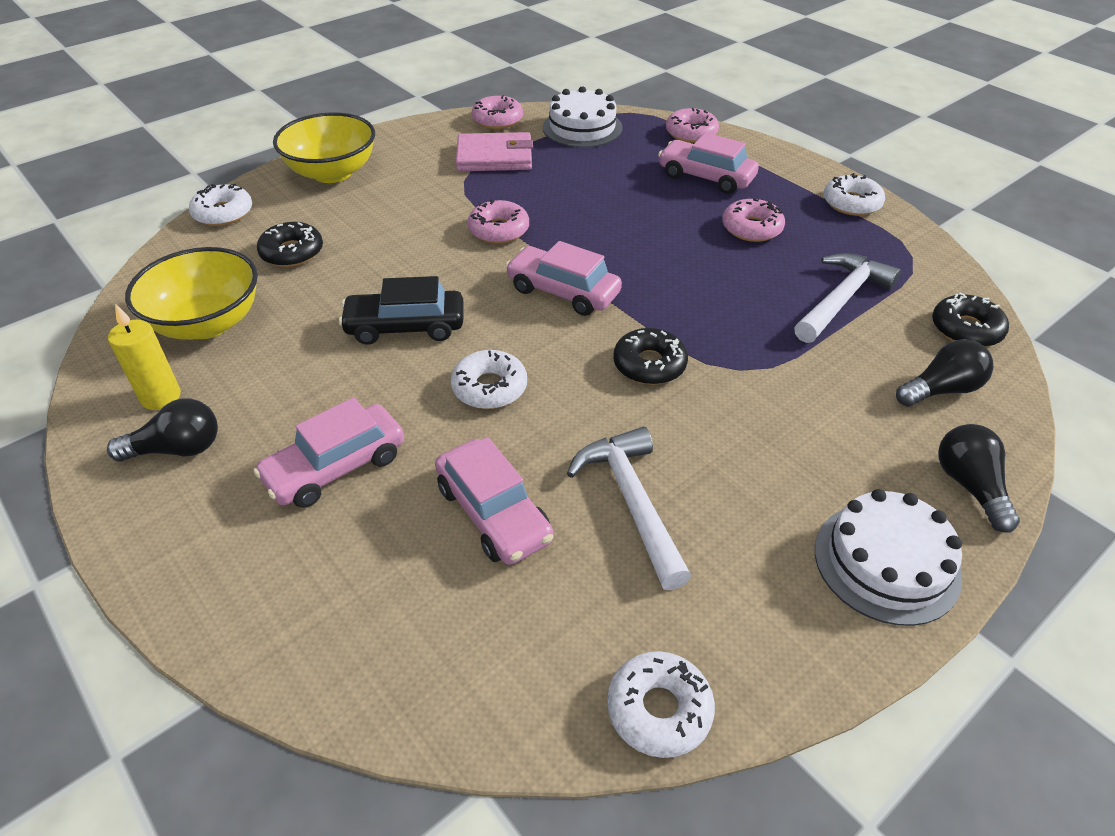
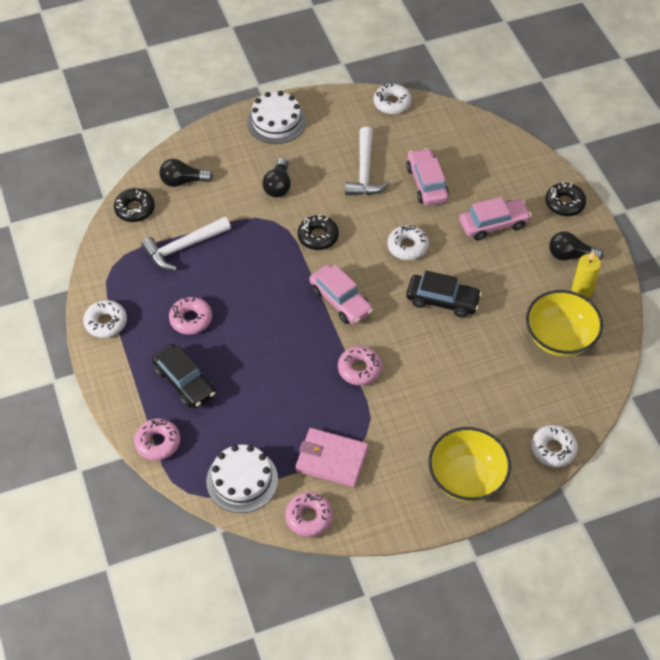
camera: 160 degrees left, 10 degrees up
black donut [257,222,323,267] -> black donut moved to [545,182,586,216]
pink car [658,133,759,194] -> black car [152,344,215,408]
black light bulb [938,424,1020,533] -> black light bulb moved to [262,158,291,197]

